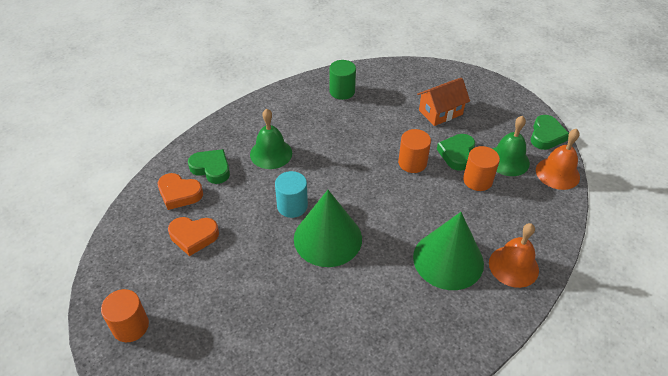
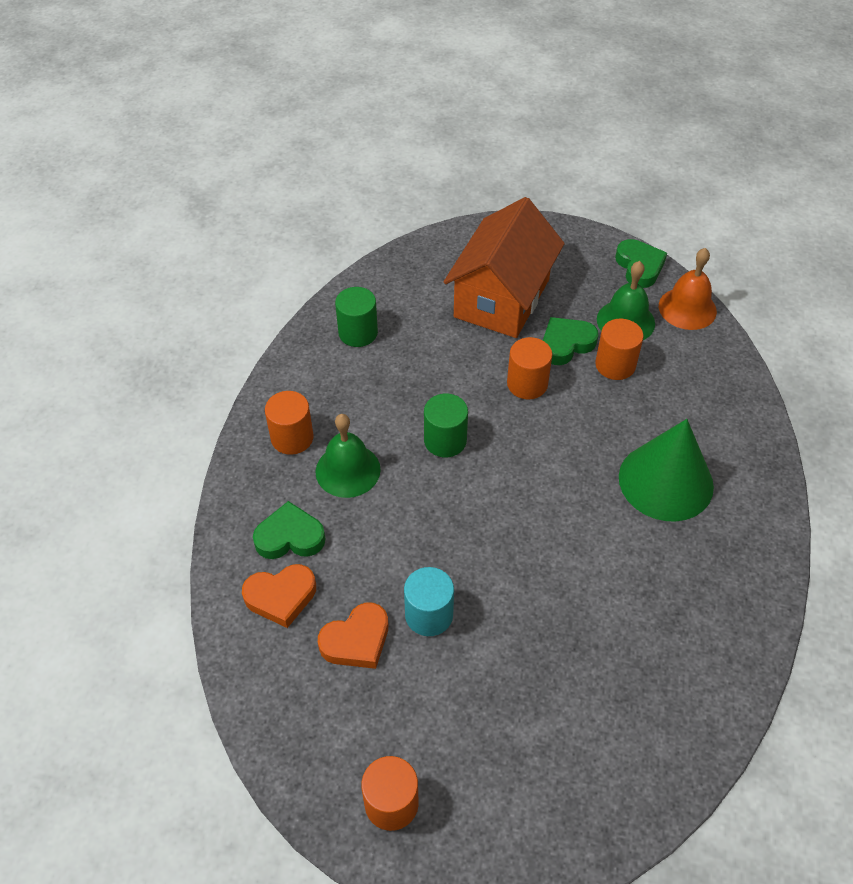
camera: 35 degrees left, 5 degrees up
turquoise cylinder [275,171,308,218] -> turquoise cylinder moved to [404,567,454,636]
green cone [294,190,362,267] -> none
orange house [417,78,470,126] -> orange house [444,197,565,338], size x1.74
green heart [437,134,475,171] -> green heart turned 75 degrees clockwise [543,317,598,365]
orange bell [489,223,539,288] -> none
none -> orange cylinder [265,391,314,455]
none -> green cylinder [424,394,468,457]

